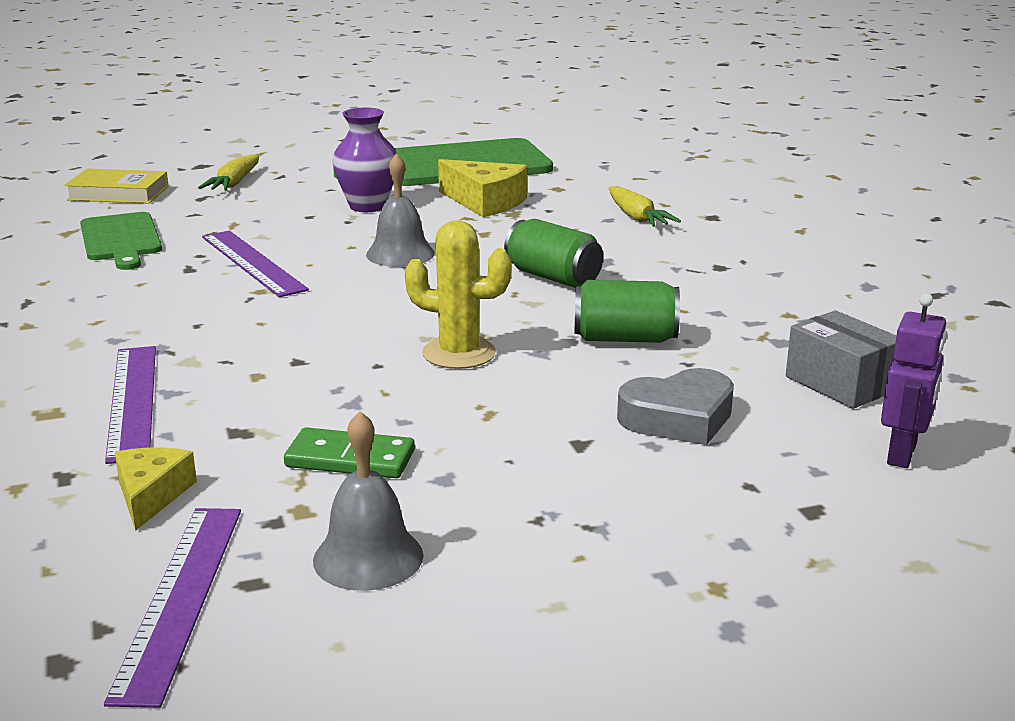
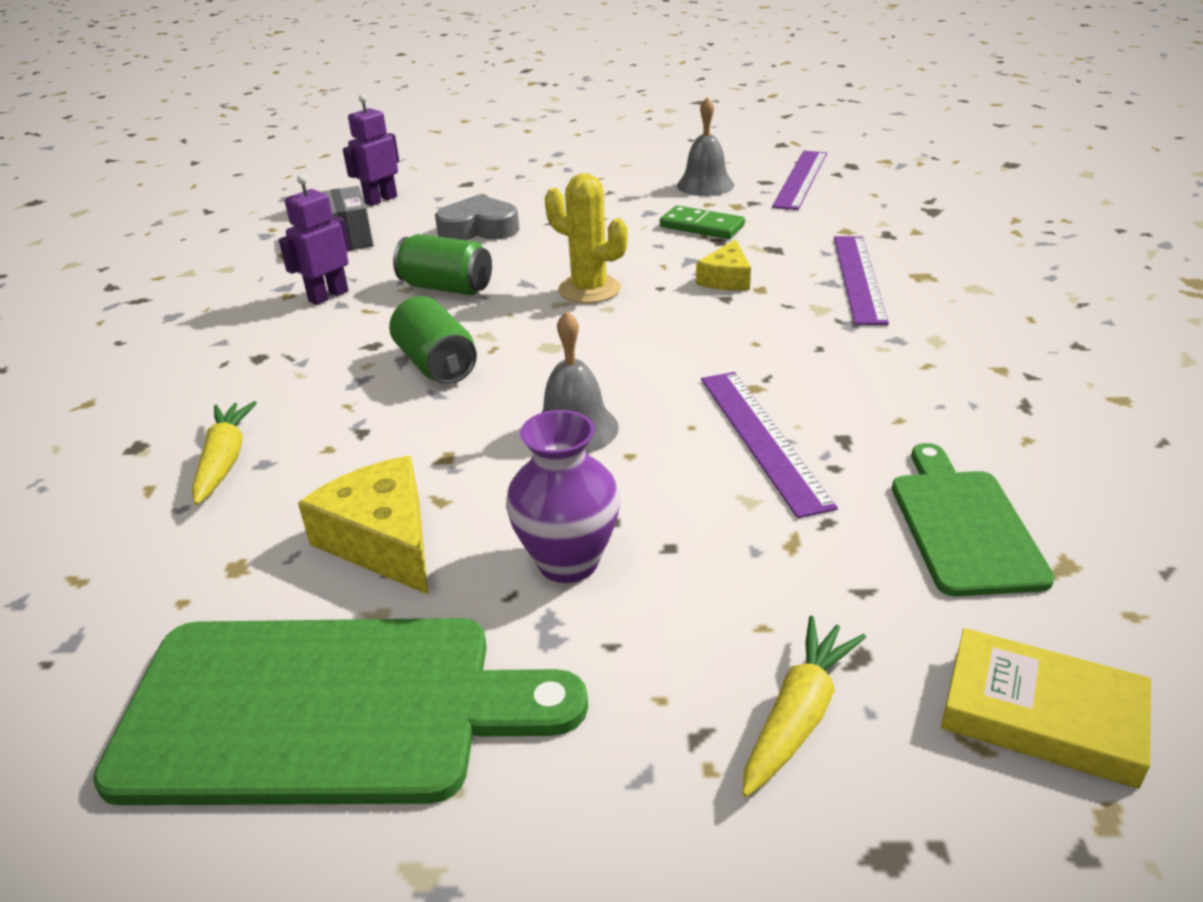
camera: 160 degrees left, 10 degrees up
yellow cheese [115,447,197,531] -> yellow cheese moved to [696,239,751,290]
none -> purple robot [279,174,350,305]

